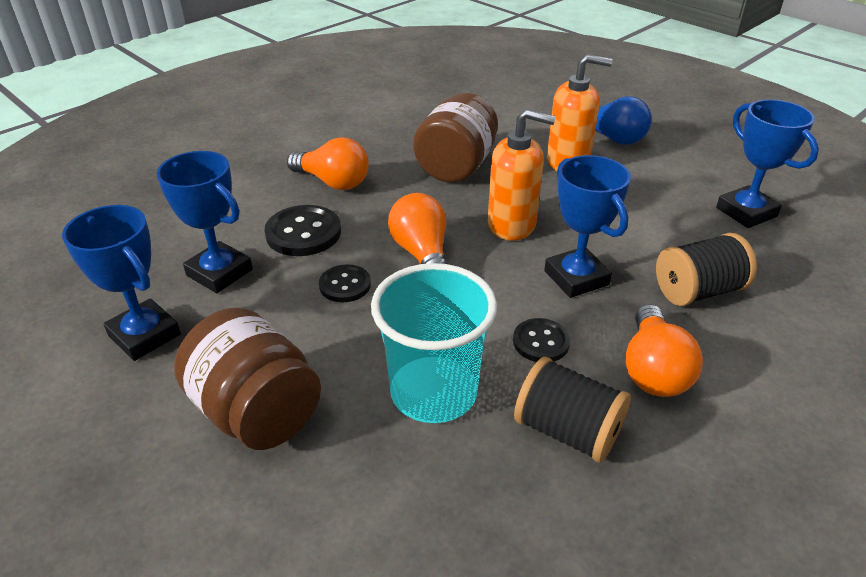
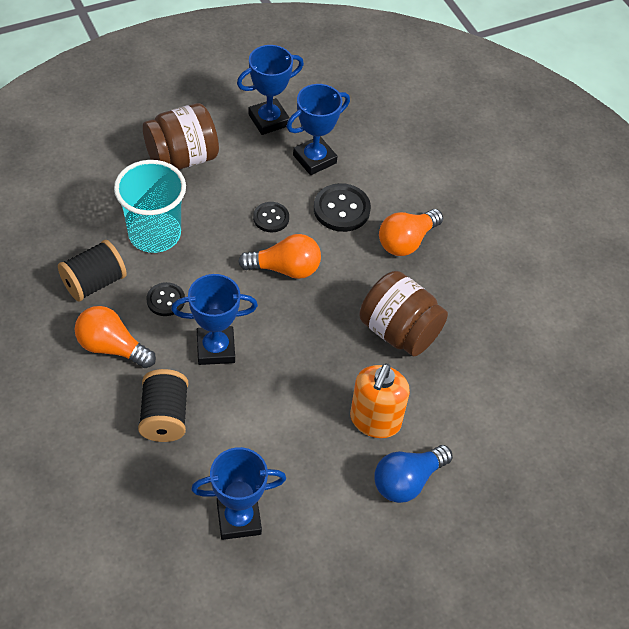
camera: 105 degrees right, 15 degrees up
orange soap dispenser [488,109,556,241] -> none

